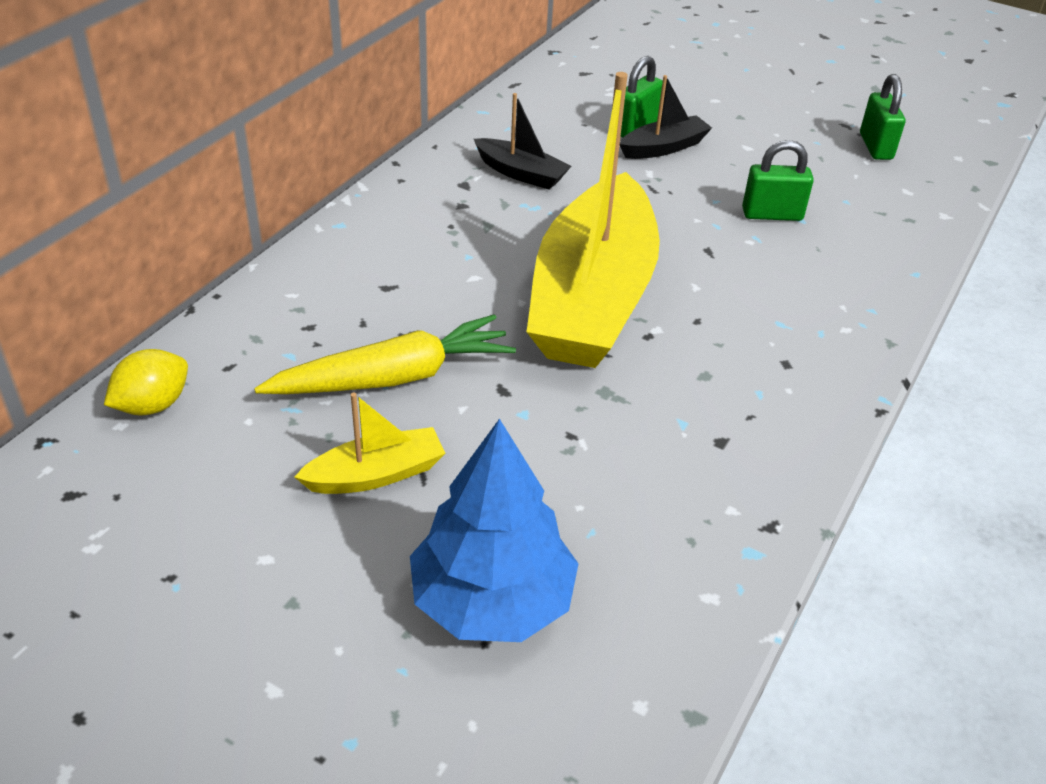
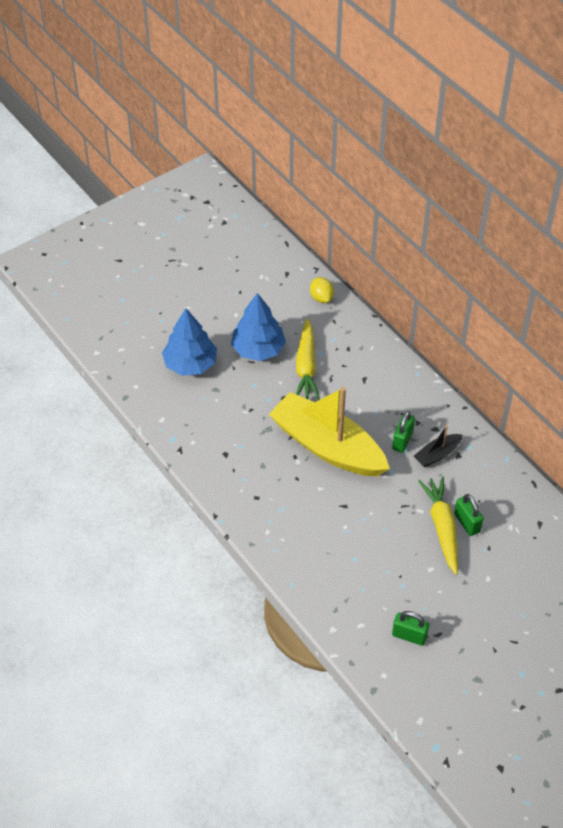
camera: 115 degrees right, 10 degrees up
yellow boat [295,393,445,494] -> blue tree [231,293,286,361]
black boat [620,75,712,159] -> yellow carrot [418,476,458,575]
green padlock [742,140,814,221] -> green padlock moved to [392,411,415,453]

